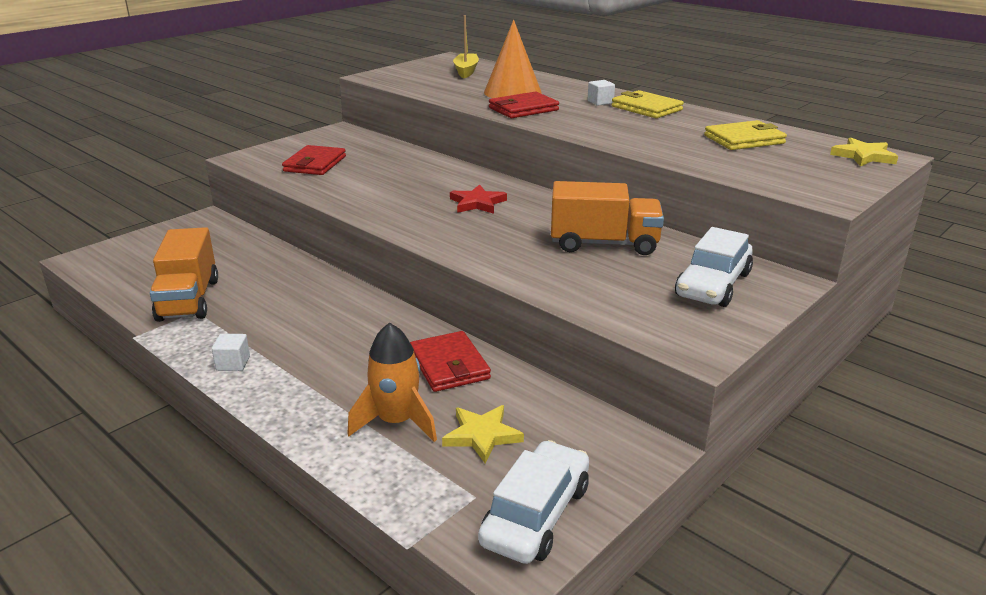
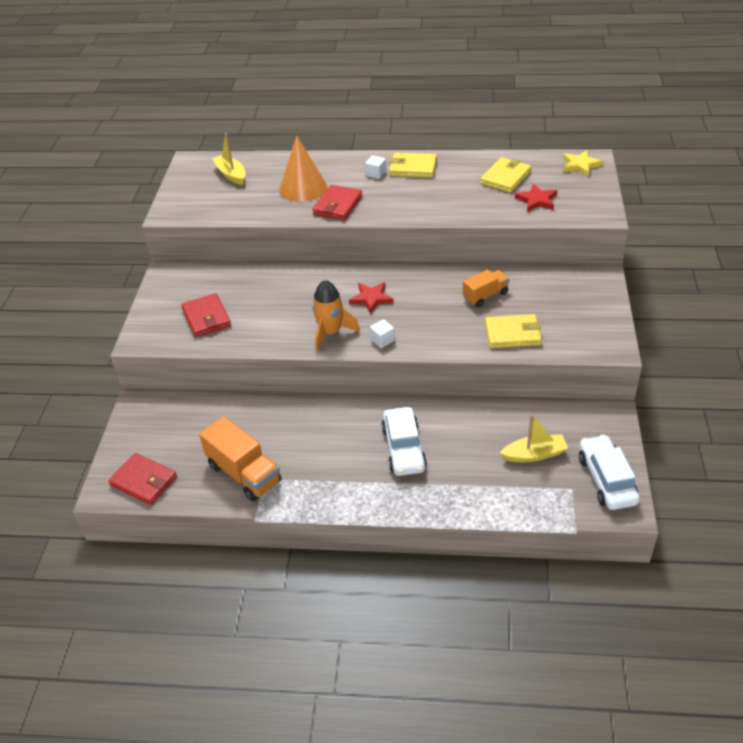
camera: 35 degrees left, 15 degrees up
white cube [212,334,250,371] -> white cube moved to [370,319,395,348]
orange rocket [347,323,437,442] -> orange rocket moved to [312,280,360,352]
red wallet [410,331,491,392] -> red wallet moved to [108,453,177,505]
yellow star [442,405,524,464] -> yellow boat [500,414,568,462]
orange truck [551,181,664,255] -> orange truck [463,270,510,307], size x0.62
white car [675,227,753,307] -> white car moved to [381,407,427,476]
none -> yellow wallet [485,314,542,348]
none -> red star [515,184,557,212]

